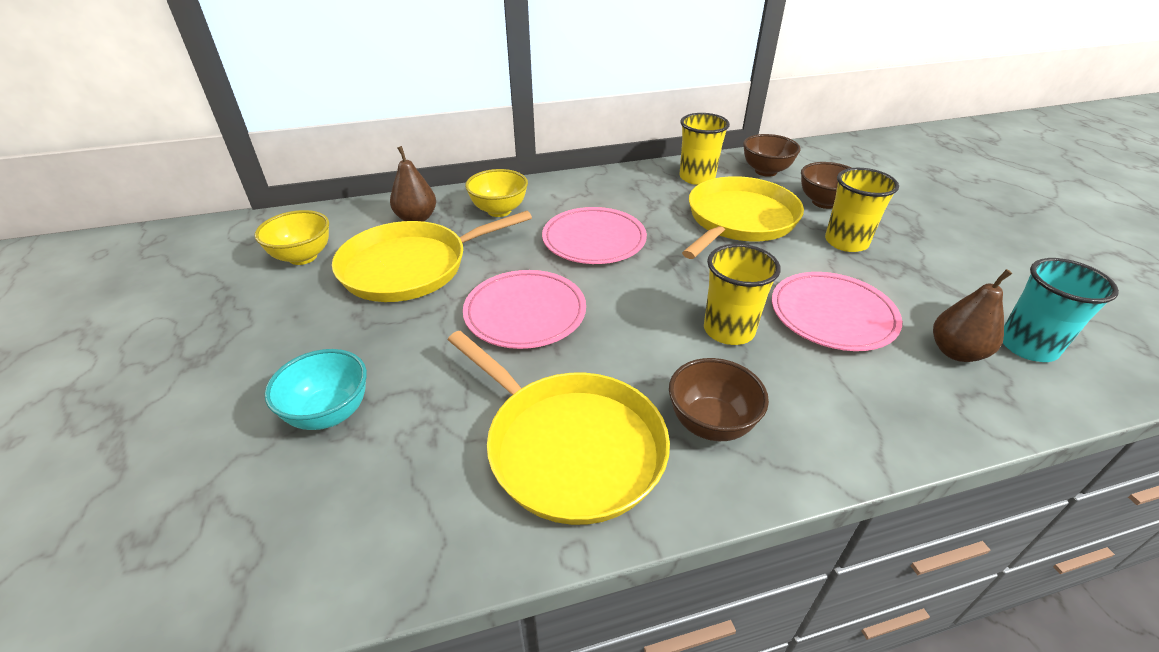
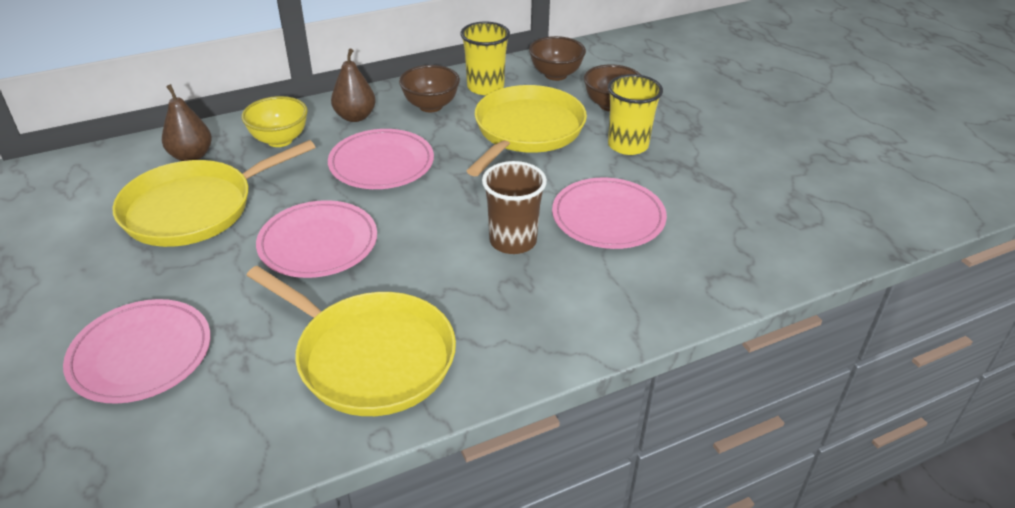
camera: 10 degrees left, 0 degrees up
yellow bowl [255,210,329,265] -> none
turquoise bowl [265,349,367,430] -> pink plate [63,299,211,404]
brown bowl [669,358,769,441] -> brown bowl moved to [399,65,460,112]
yellow cup [704,244,781,345] -> brown cup [482,161,547,254]
brown pear [933,269,1012,362] -> brown pear moved to [331,48,376,122]
turquoise cup [1003,258,1119,362] -> none

